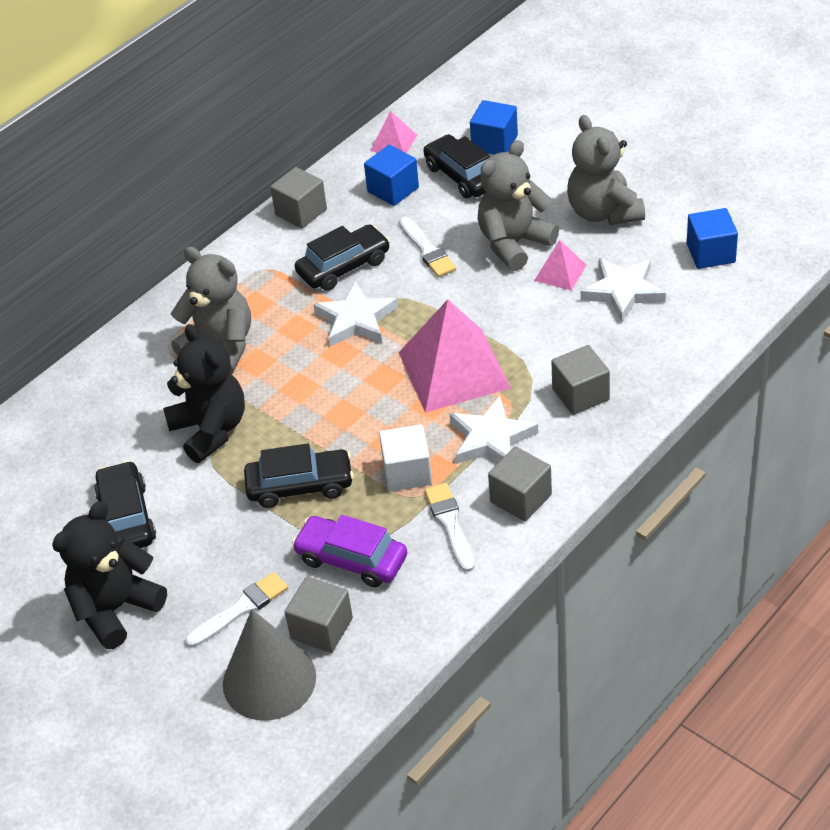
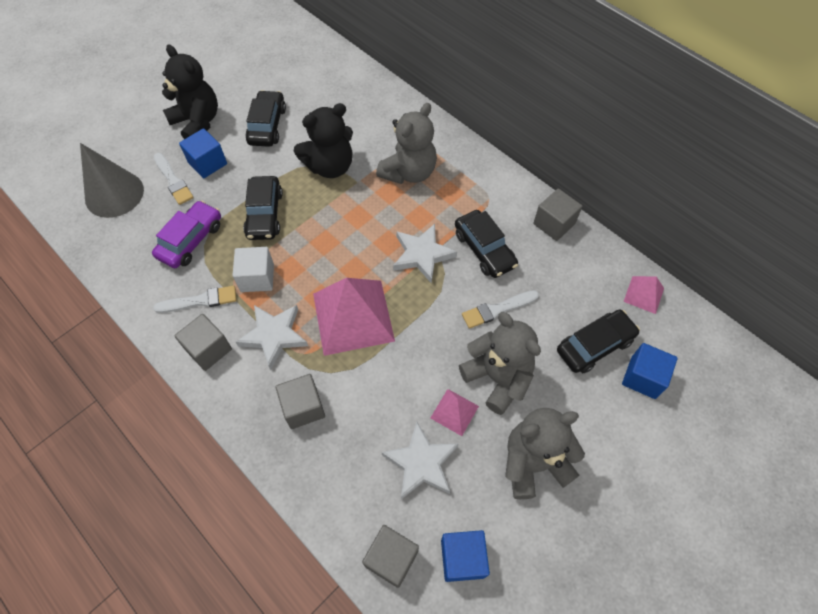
camera: 90 degrees right, 15 degrees up
black car [94,461,156,548] -> black car turned 75 degrees counterclockwise [245,90,286,147]
grey cube [285,576,353,653] -> grey cube moved to [362,525,419,588]
blue cube [364,145,419,206] -> blue cube moved to [179,128,227,178]

